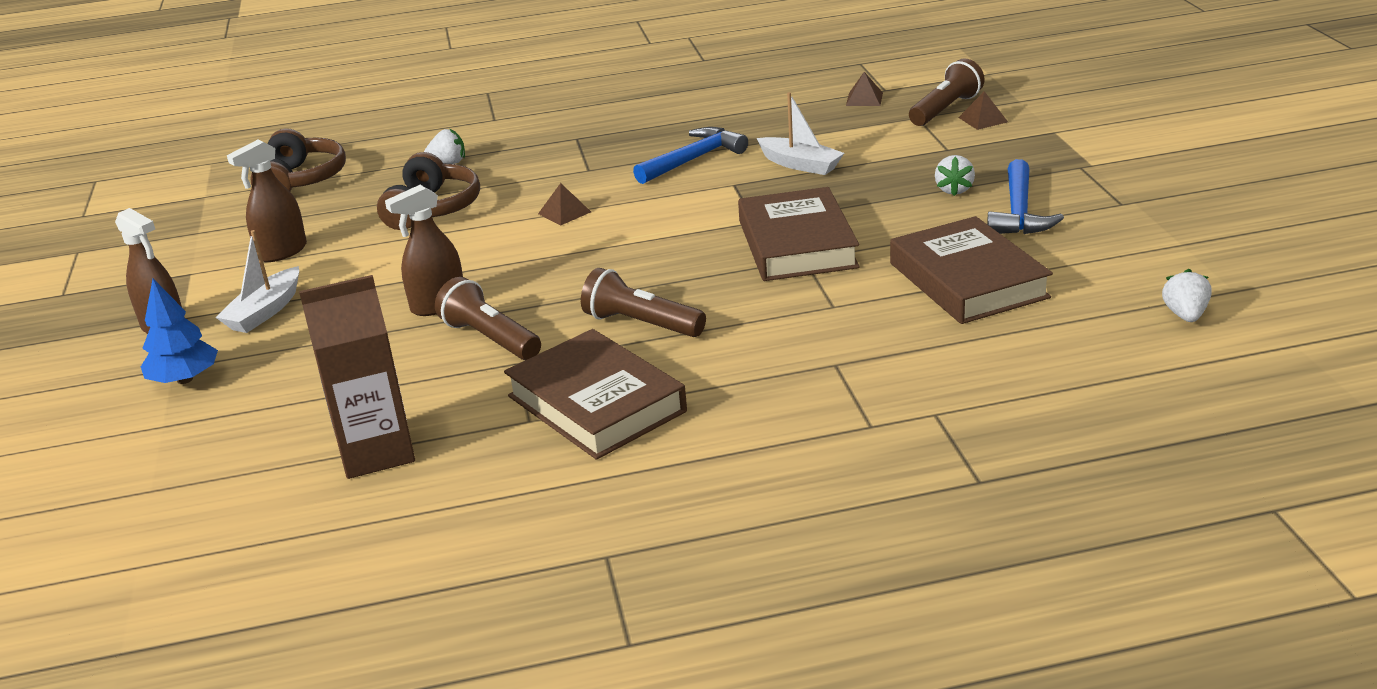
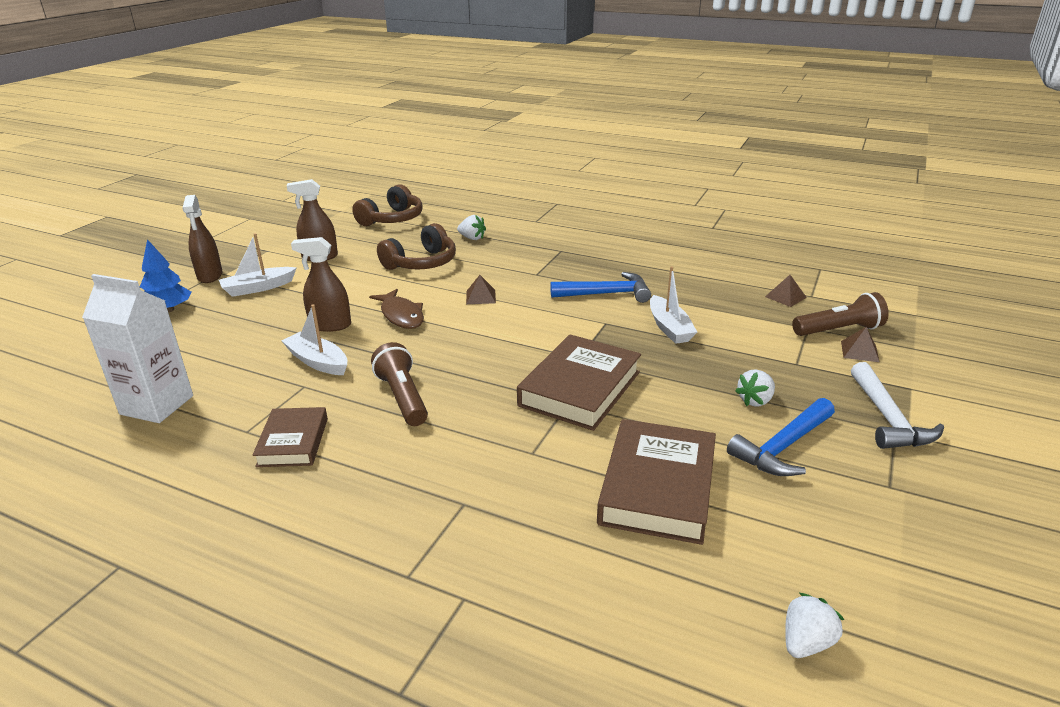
camera: 35 degrees right, 0 degrees up
brown carton [299,275,415,479] -> white carton [82,274,193,423]
brown flashlight [435,277,541,360] -> white boat [281,304,347,375]
brown book [504,329,687,460] -> brown book [252,407,328,467], size x0.60
none -> brown fish [369,289,424,329]
none -> white hammer [851,362,944,449]

